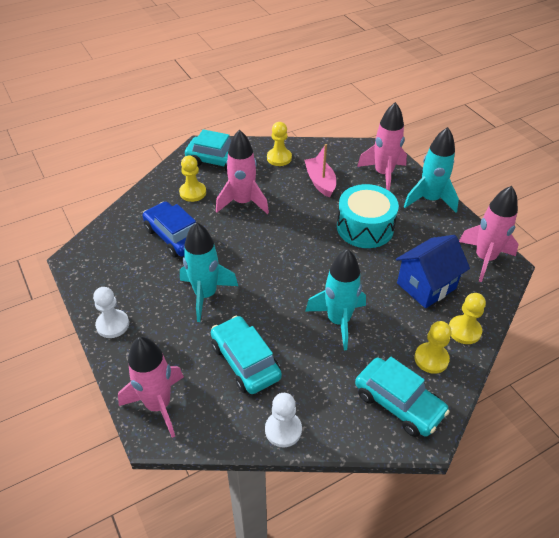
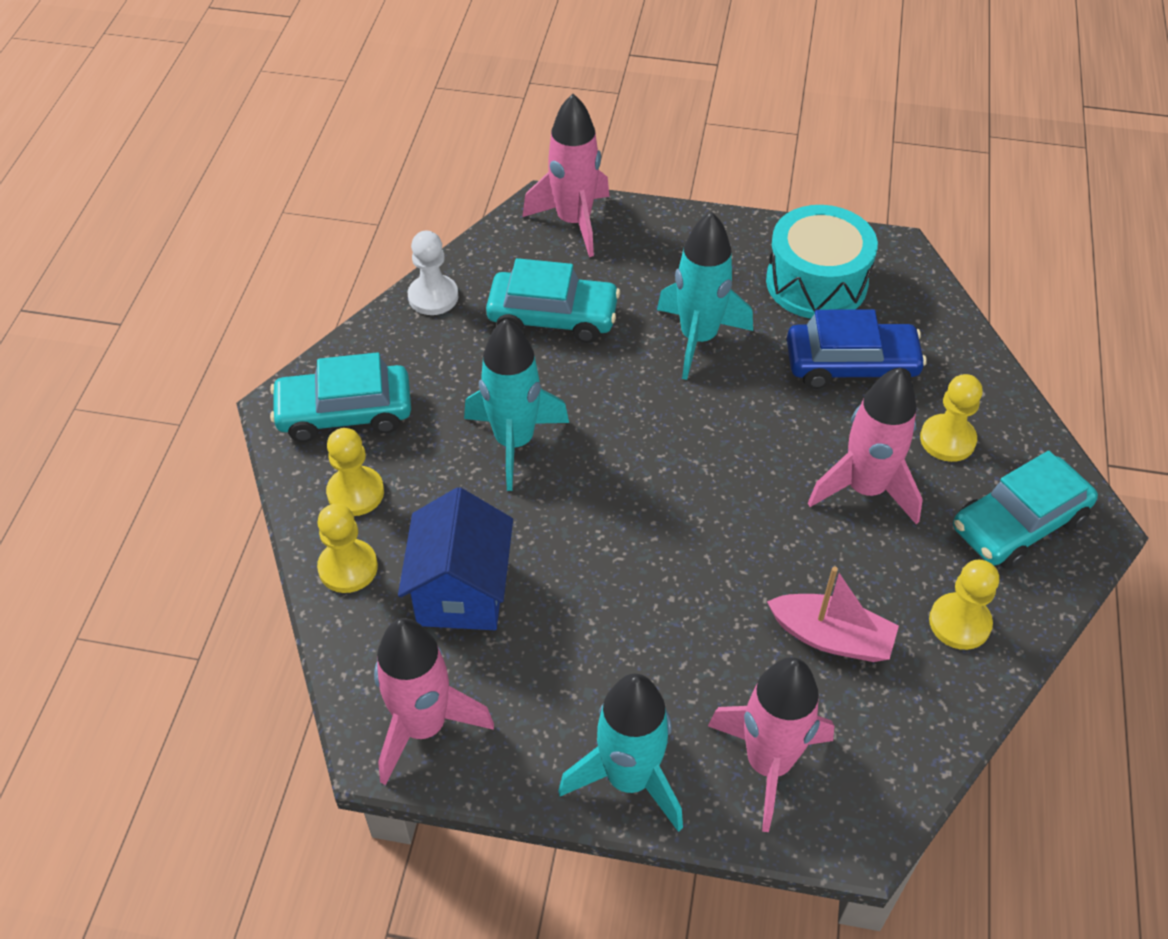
camera: 130 degrees right, 5 degrees up
white pawn [93,287,129,338] -> none
turquoise drum [337,184,399,248] -> turquoise drum moved to [766,205,878,319]

